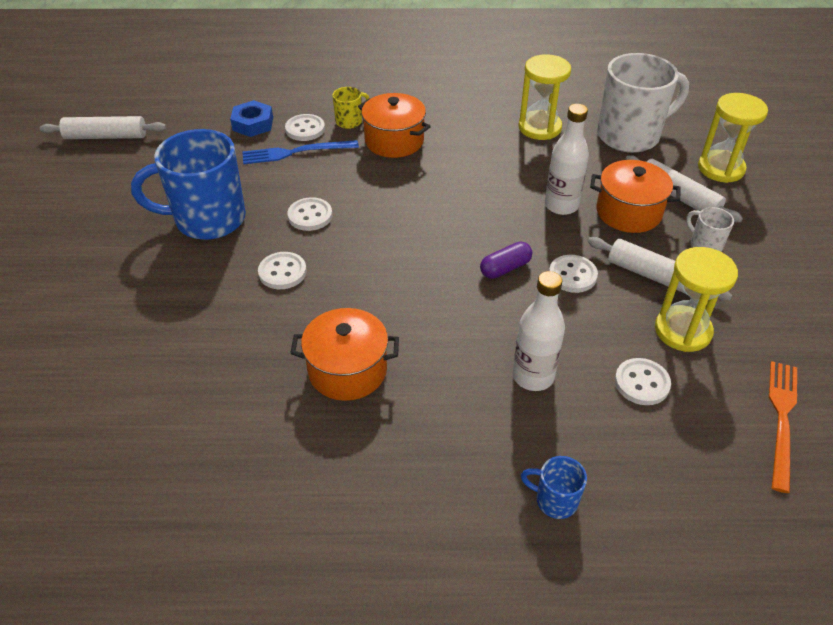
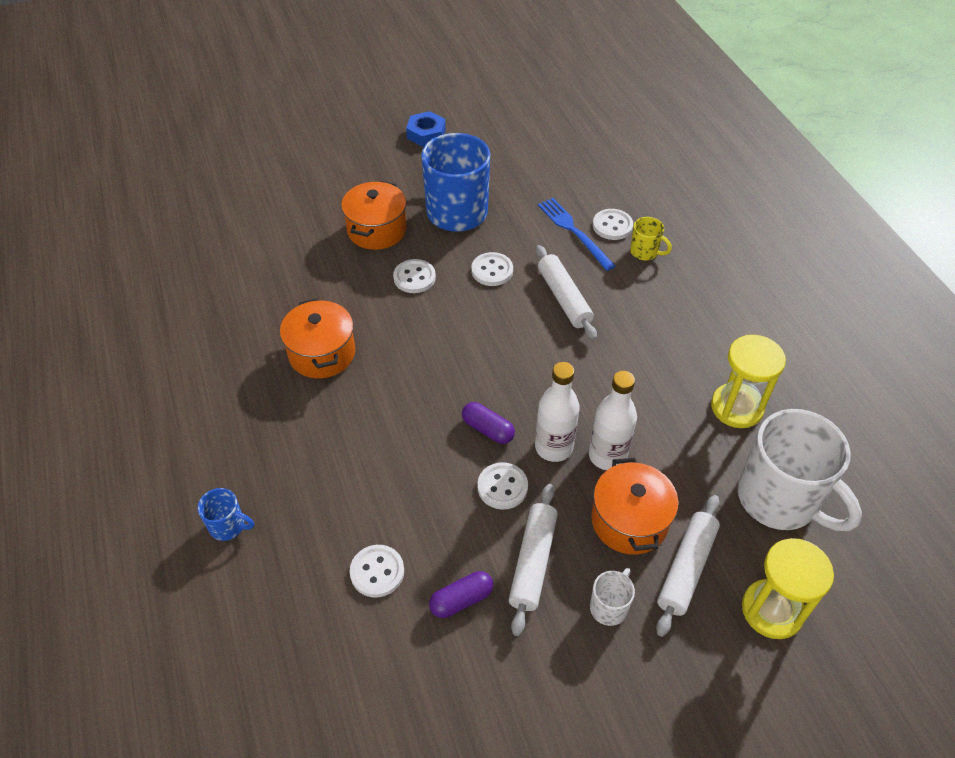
camera: 70 degrees right, 5 degrees up
white rolling pin [40,116,166,139] -> white rolling pin moved to [536,245,597,340]
blue nut [230,100,273,137] -> blue nut moved to [406,111,446,147]
orange pot [358,93,431,158] -> orange pot moved to [341,181,407,250]
white bottle [513,271,565,391] -> white bottle moved to [535,362,580,462]
blue mug [521,456,587,519] -> blue mug turned 105 degrees clockwise [197,488,254,541]
yellow hourglass [655,247,738,352] -> purple capsule [429,571,493,618]
orange fork [769,361,797,493] -> none

